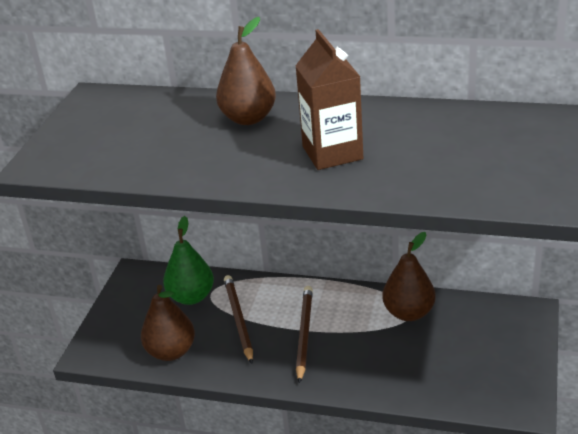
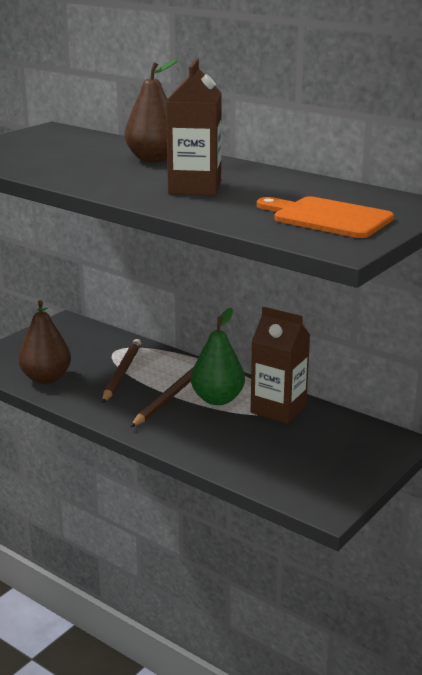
camera: 20 degrees right, 10 degrees down
green pear [163,216,214,305] -> green pear moved to [191,308,245,405]
brown pear [382,232,436,321] -> brown carton [251,307,310,424]
none -> orange cutting board [257,197,394,238]

